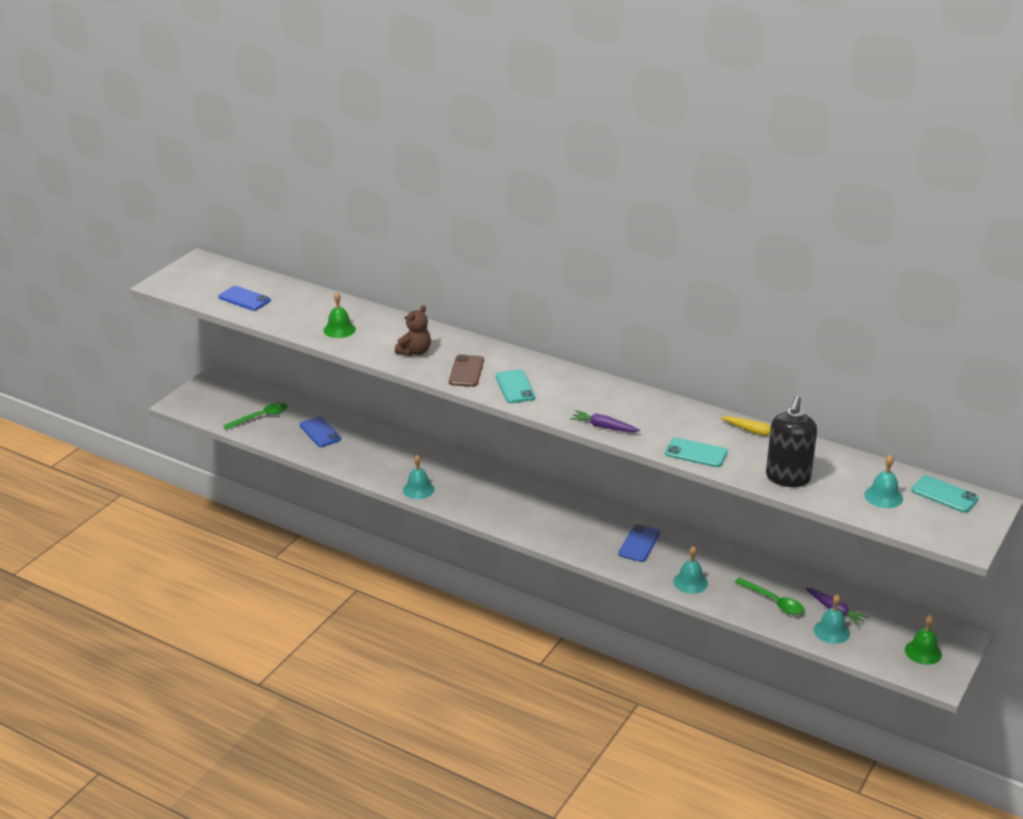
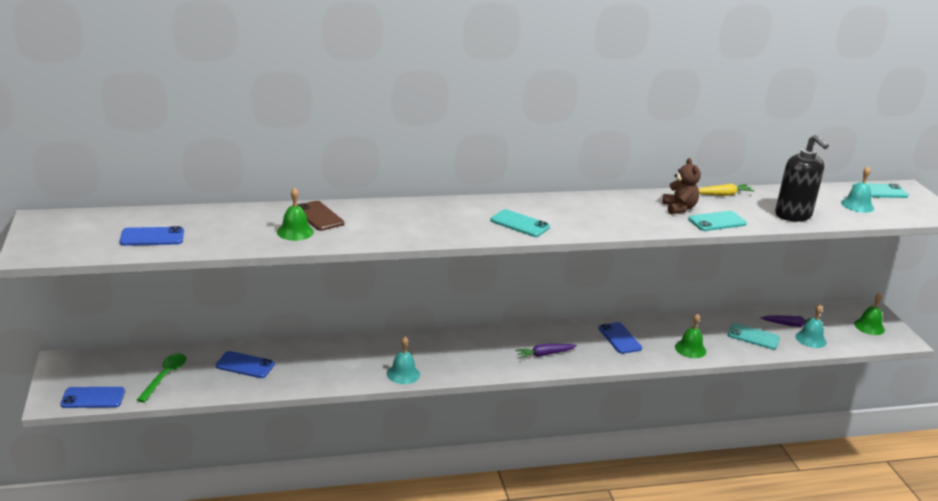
camera: 45 degrees left, 5 degrees down
brown teddy bear [395,305,431,356] -> brown teddy bear moved to [663,158,701,214]
brown phone [449,354,484,387] -> brown phone moved to [297,201,344,231]
purple carrot [570,410,640,432] -> purple carrot moved to [515,344,577,359]
turquoise bell [673,546,708,594] -> green bell [675,314,706,358]
green spoon [735,577,804,615] -> turquoise phone [728,323,780,350]
none -> blue phone [60,387,125,408]

